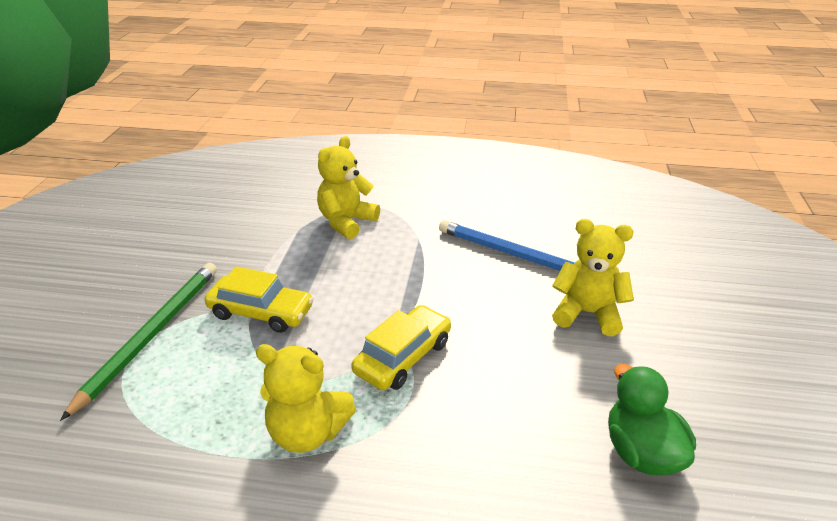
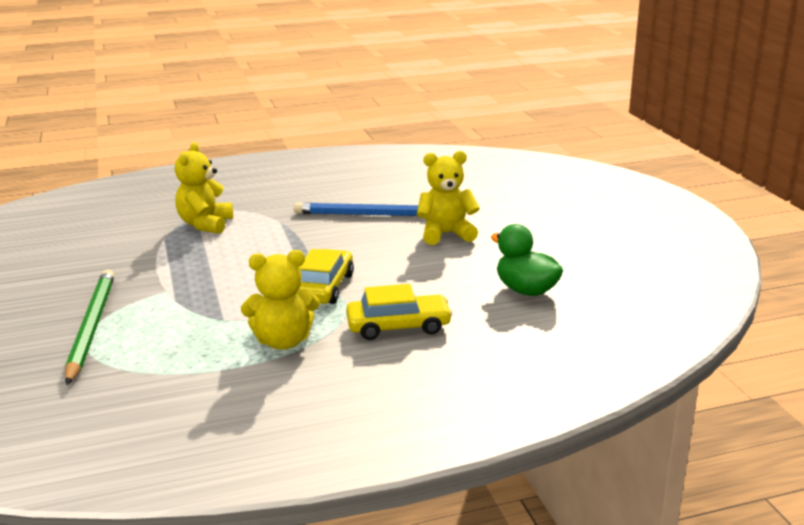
camera: 25 degrees left, 10 degrees down
yellow car [205,266,314,333] -> yellow car moved to [346,284,453,340]

